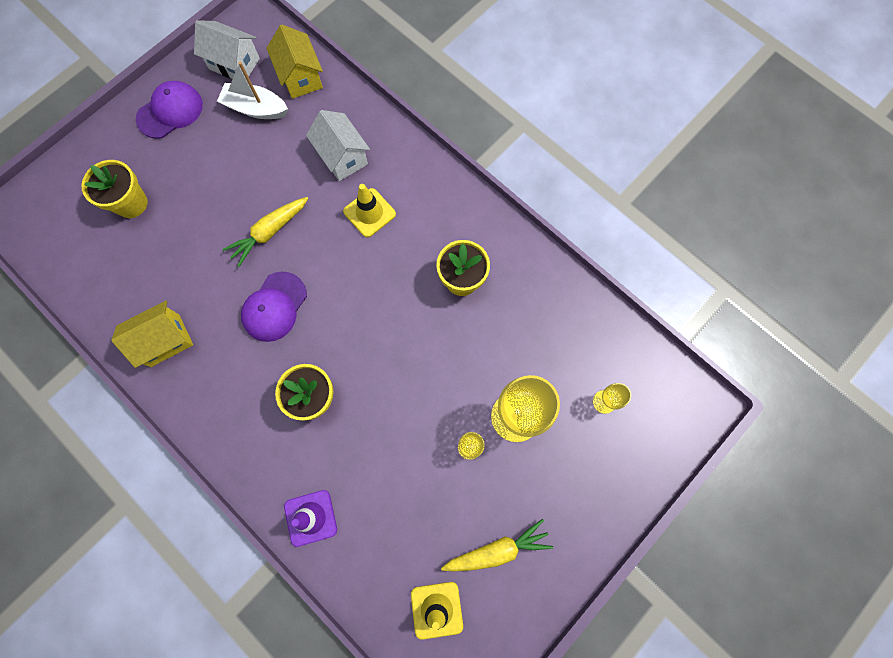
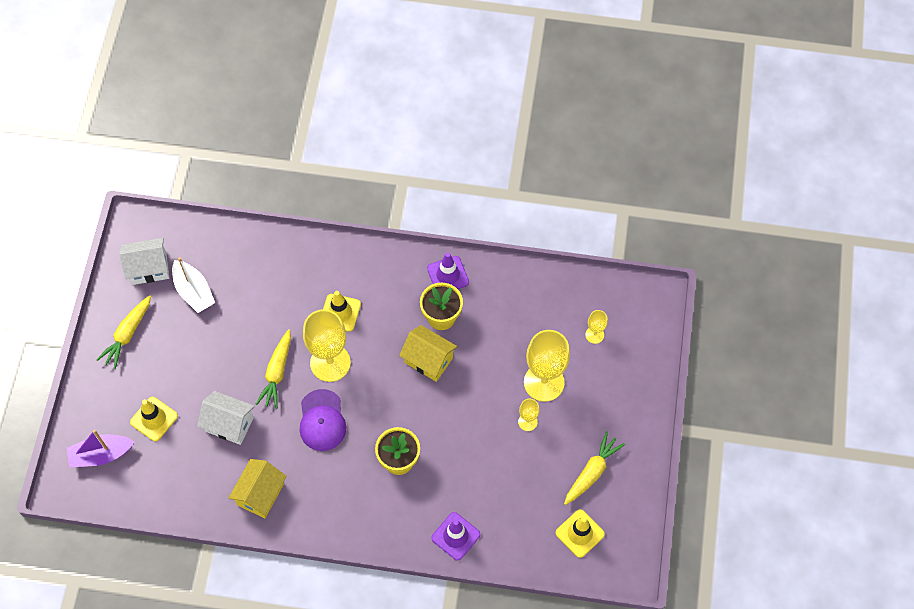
camera: 35 degrees left, 10 degrees down
yellow flower pot [81,160,148,218] -> yellow traffic cone [130,397,178,441]
purple cap [136,81,203,139] -> yellow carrot [96,295,151,369]
white boat [217,62,288,119] -> white boat turned 105 degrees counterclockwise [172,257,215,313]
yellow house [266,25,323,99] -> yellow house moved to [399,325,457,382]
white house [306,110,370,181] -> white house moved to [197,391,255,445]
none -> purple boat [66,430,135,467]
none -> yellow goblet [303,309,351,382]
none -> purple traffic cone [427,252,469,289]

